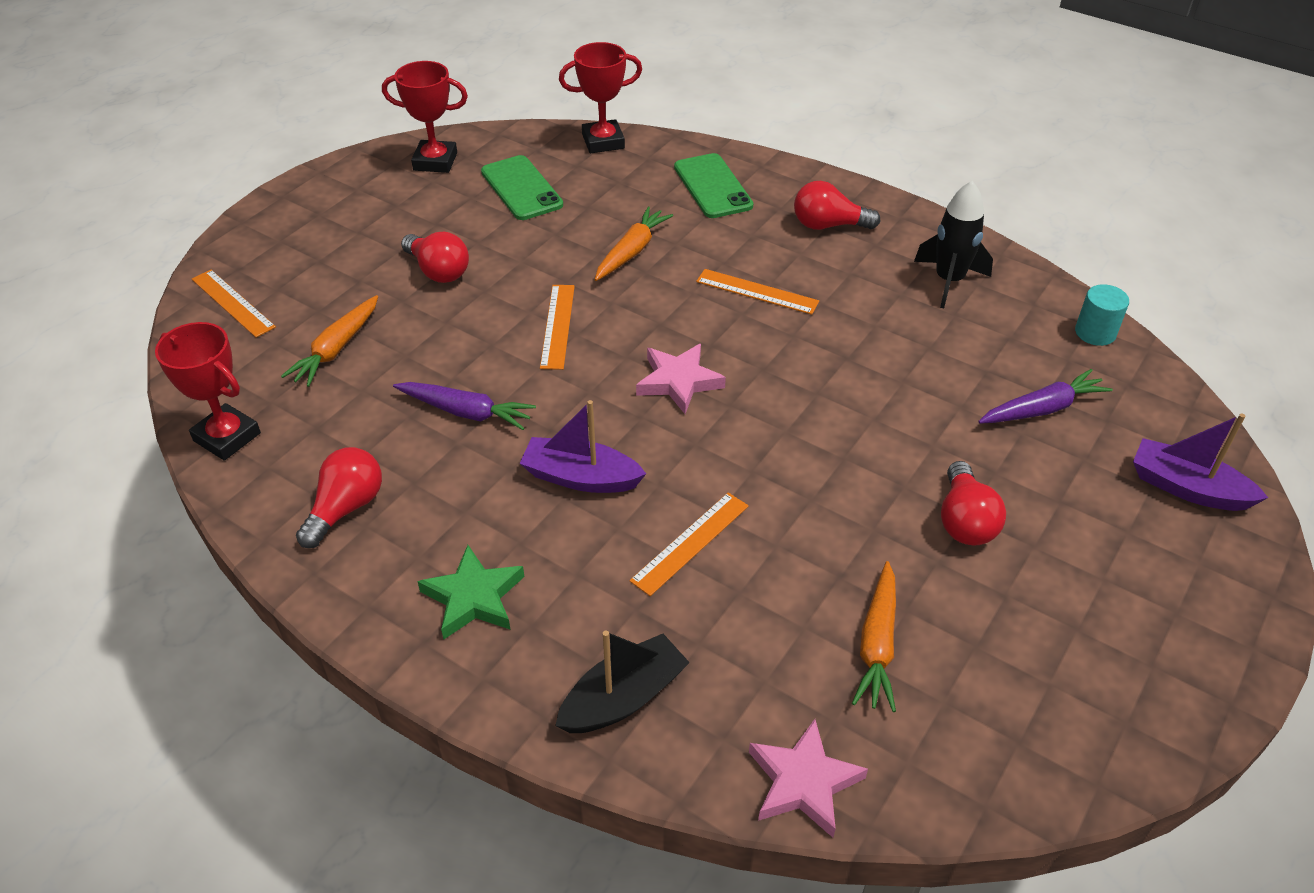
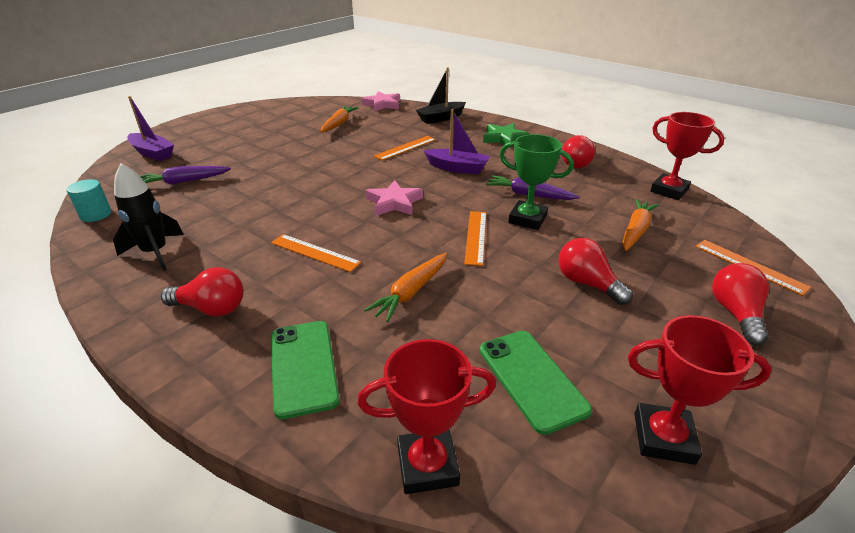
camera: 175 degrees left, 10 degrees down
red light bulb [941,461,1006,545] -> red light bulb moved to [712,263,769,346]
none -> green trophy [499,134,574,230]

